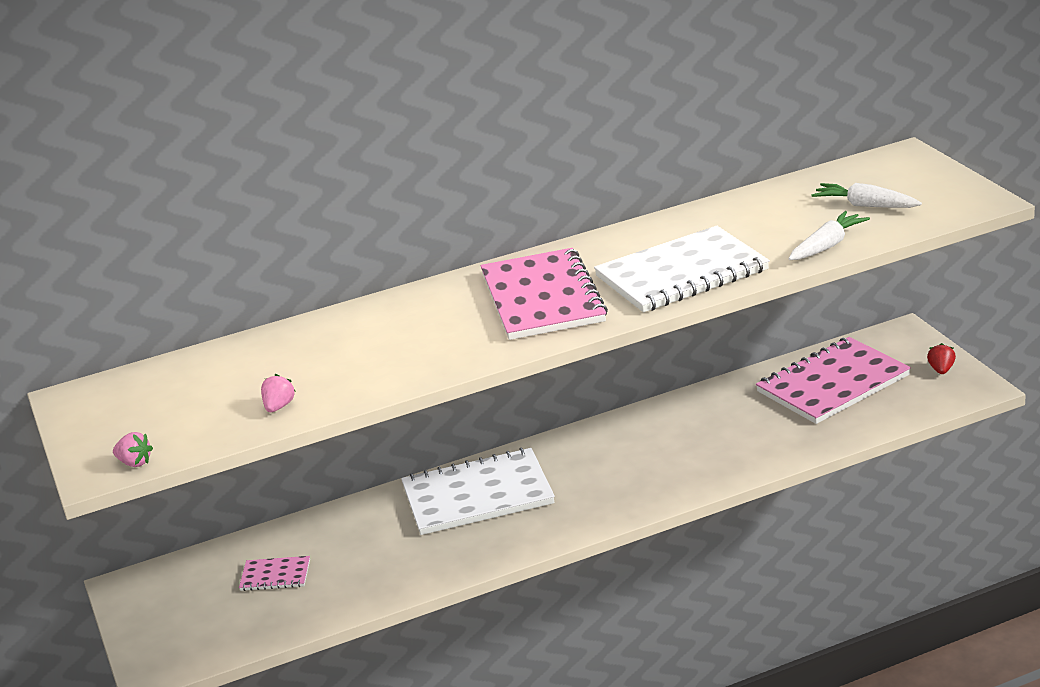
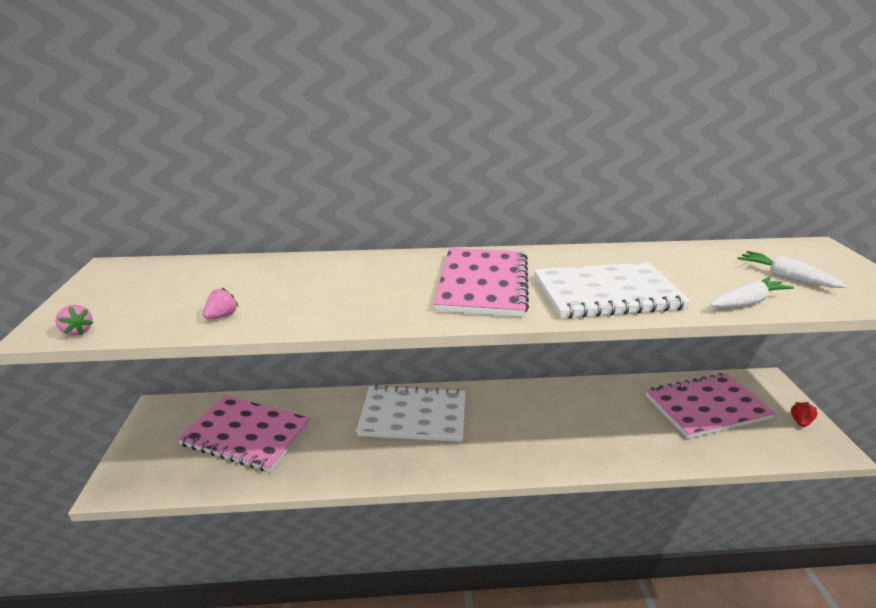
camera: 15 degrees right, 0 degrees up
pink notebook [239,556,310,591] -> pink notebook [177,395,311,472], size x2.19

